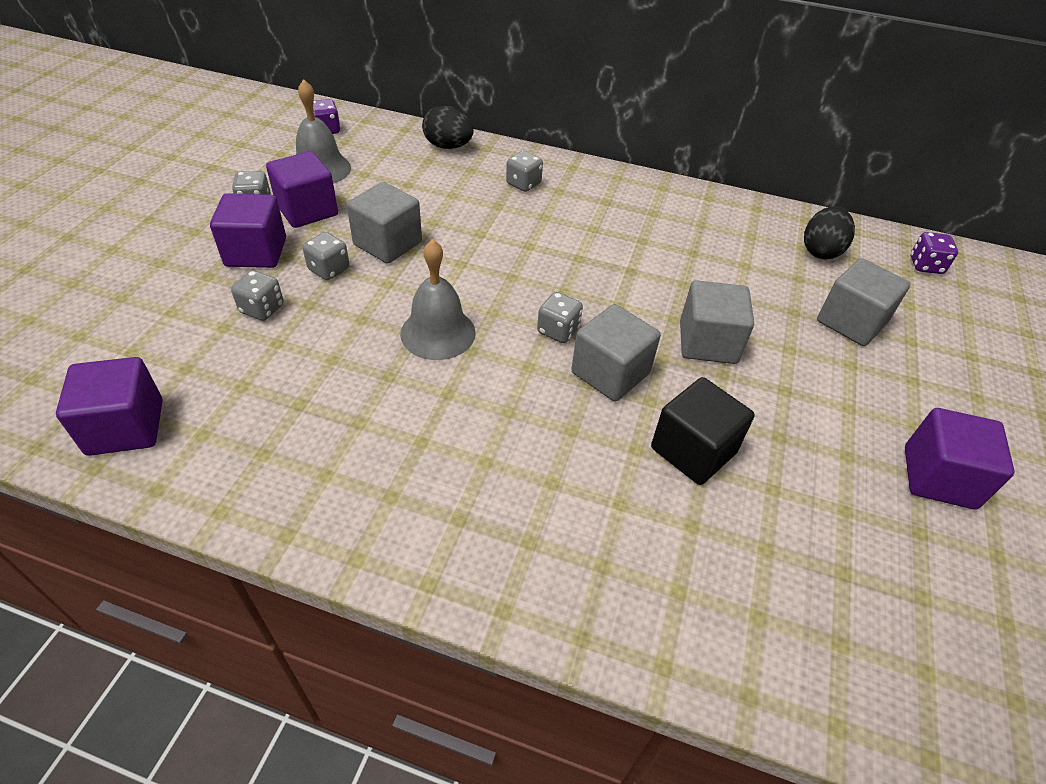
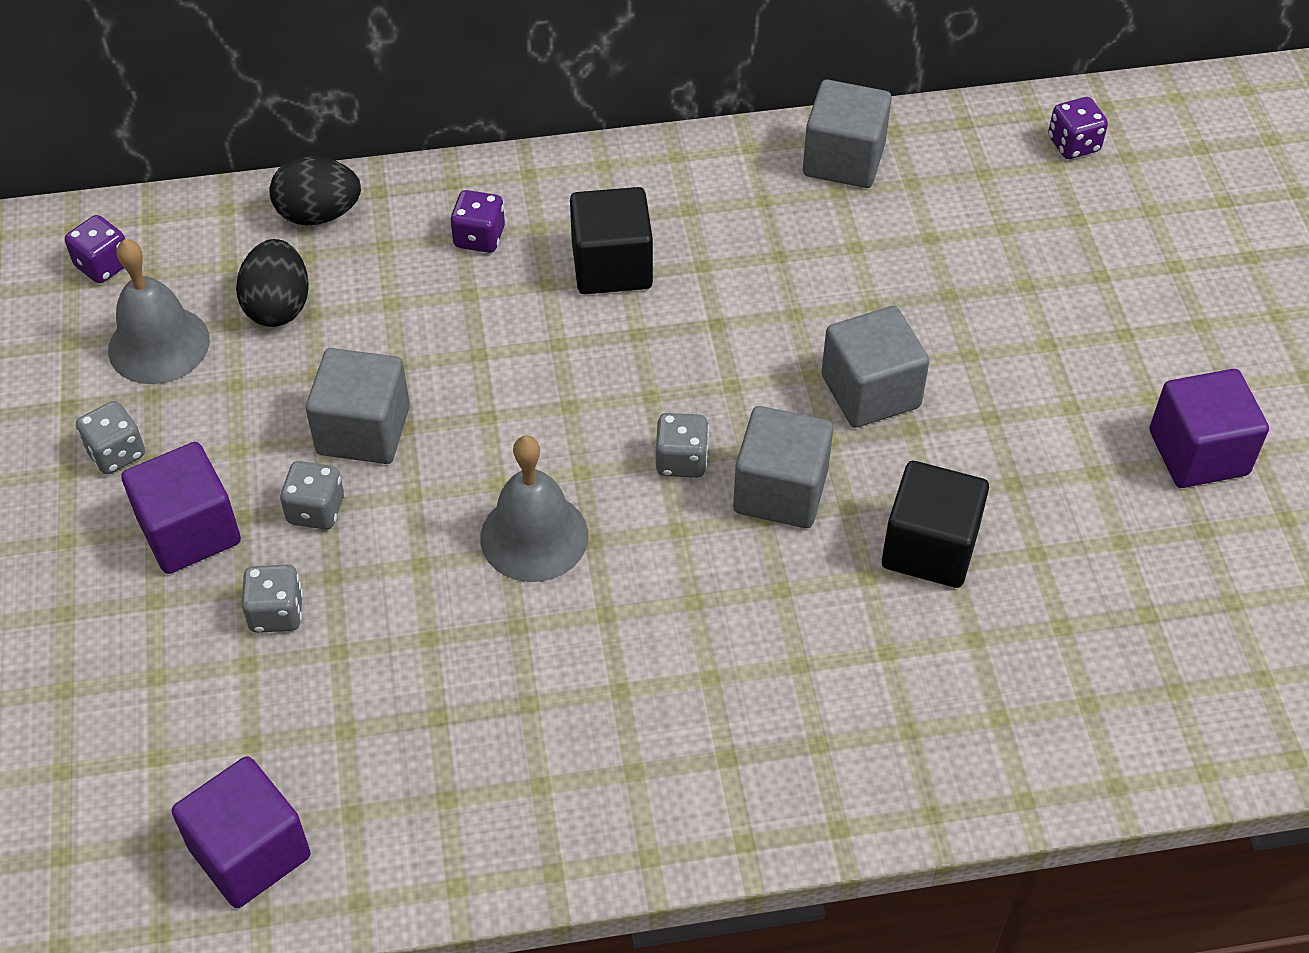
camera: 25 degrees left, 5 degrees up
purple cube [266,151,338,228] -> none
grey dice [506,151,543,192] -> purple dice [450,190,505,253]
black egg [804,206,855,259] -> black egg moved to [236,239,309,327]
grey cube [817,258,910,346] -> grey cube moved to [803,80,892,188]
none -> black cube [570,187,653,294]

